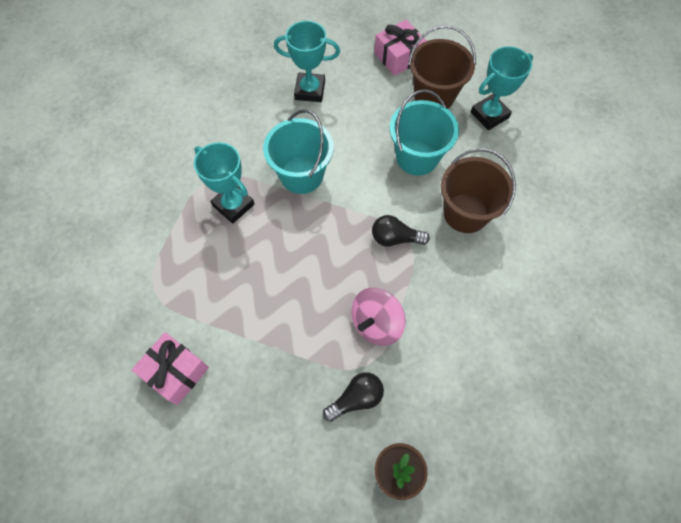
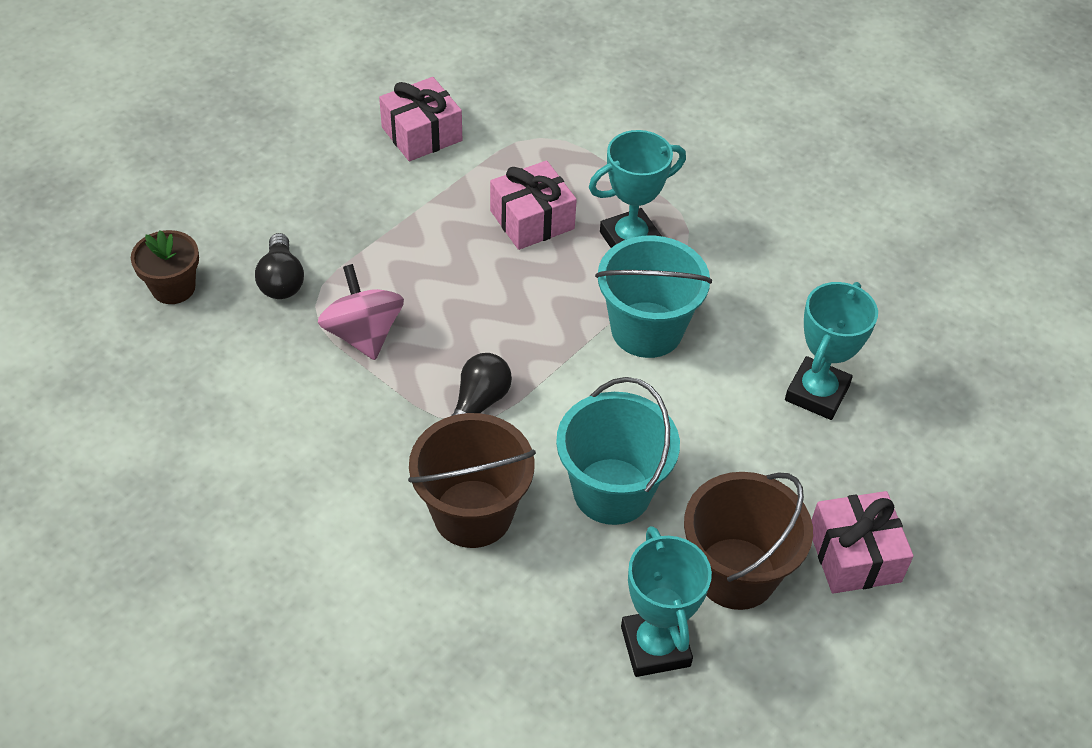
camera: 110 degrees right, 15 degrees down
none -> pink gift [490,161,577,250]

